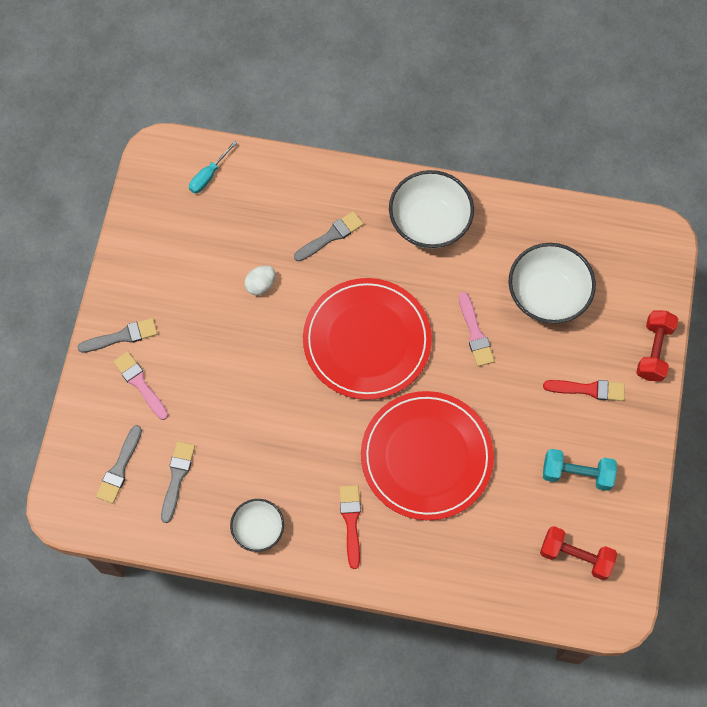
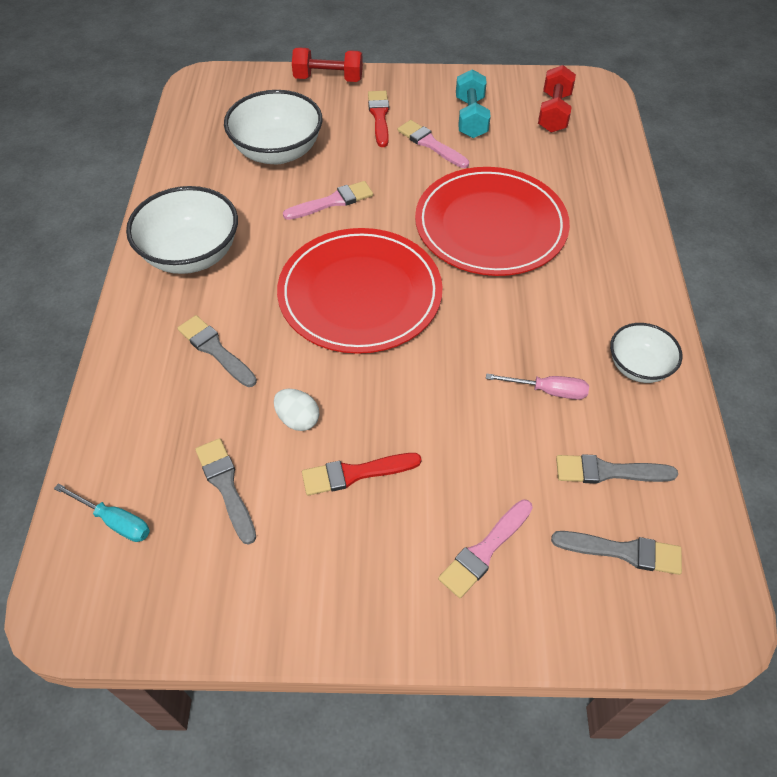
camera: 100 degrees left, 15 degrees down
grey brush [77,318,158,353] -> grey brush moved to [195,438,256,545]
red brush [339,485,361,569] -> red brush moved to [302,453,422,495]
none -> pink brush [398,120,469,168]
none -> pink screwdriver [486,373,589,400]

